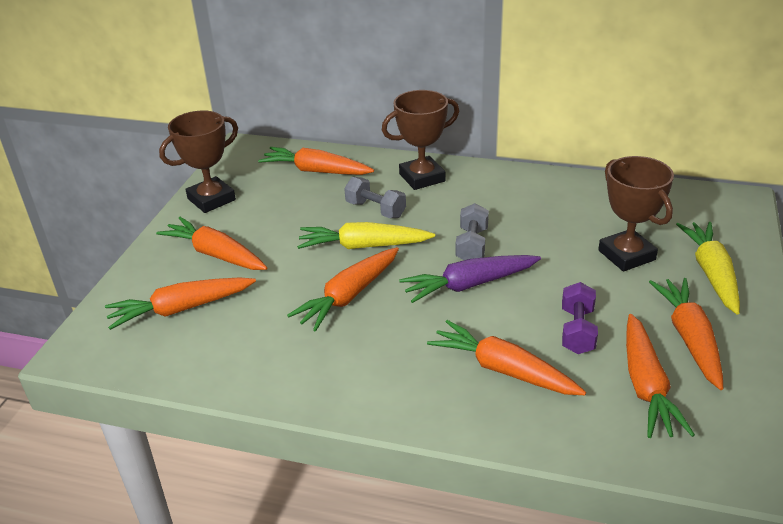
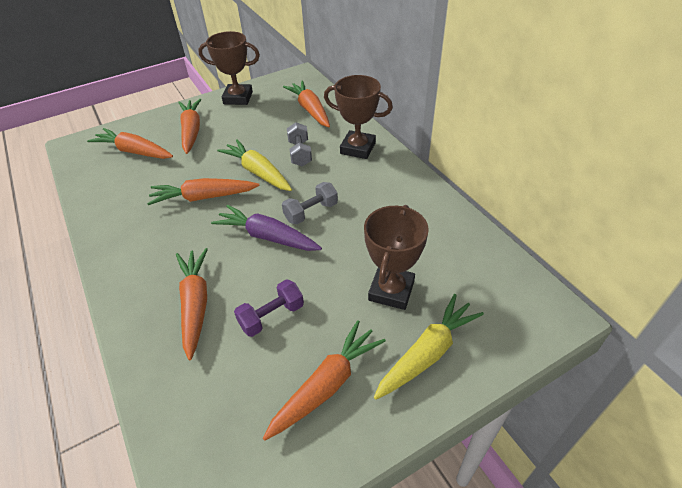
camera: 45 degrees right, 10 degrees up
orange carrot [626,314,695,438] -> none

